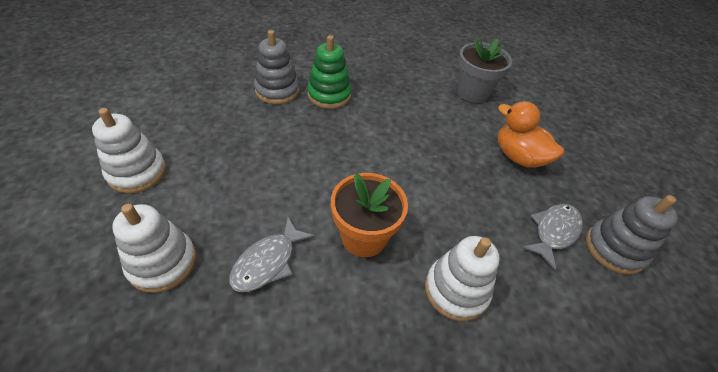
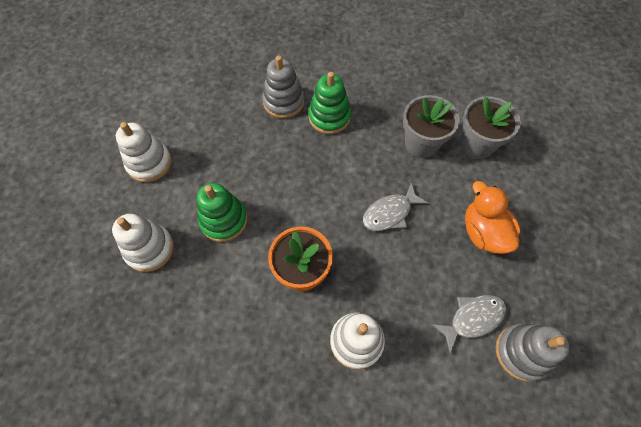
camera: 25 degrees right, 15 degrees up
grey fish [229,217,315,292] -> grey fish moved to [363,182,429,231]
none -> green stacking toy [197,183,248,242]
none -> grey flower pot [403,95,460,158]

